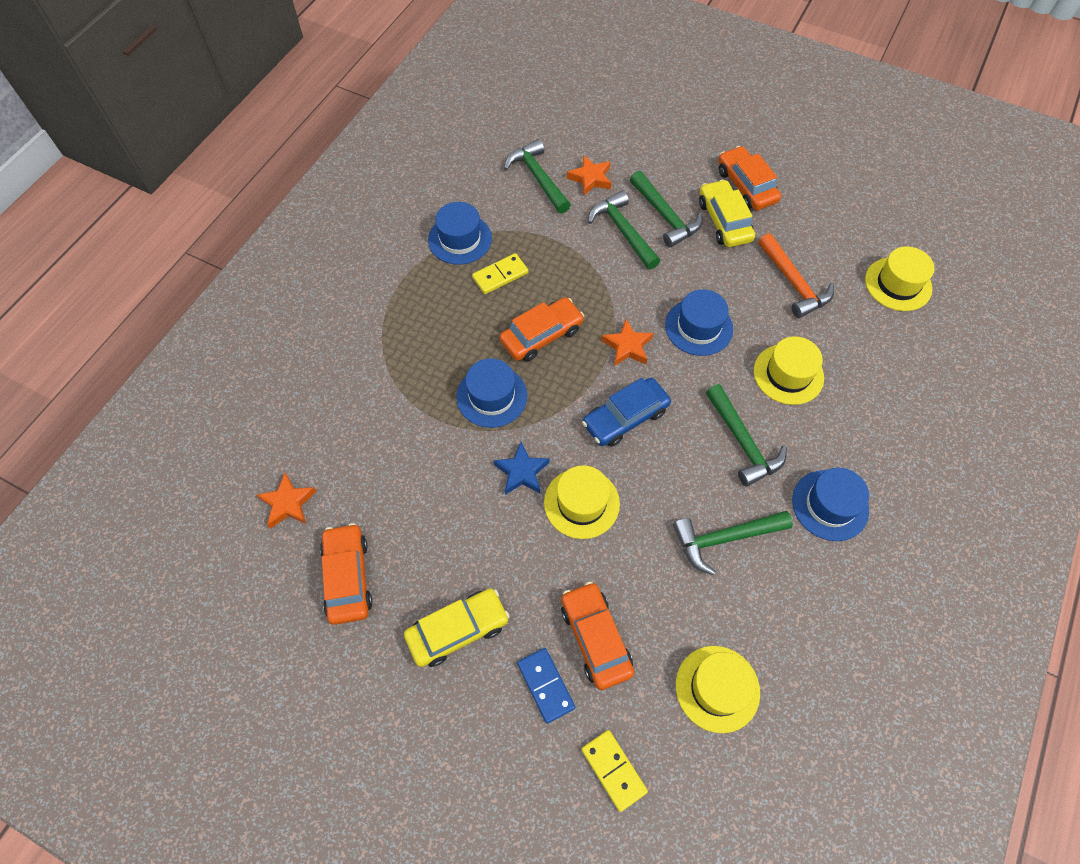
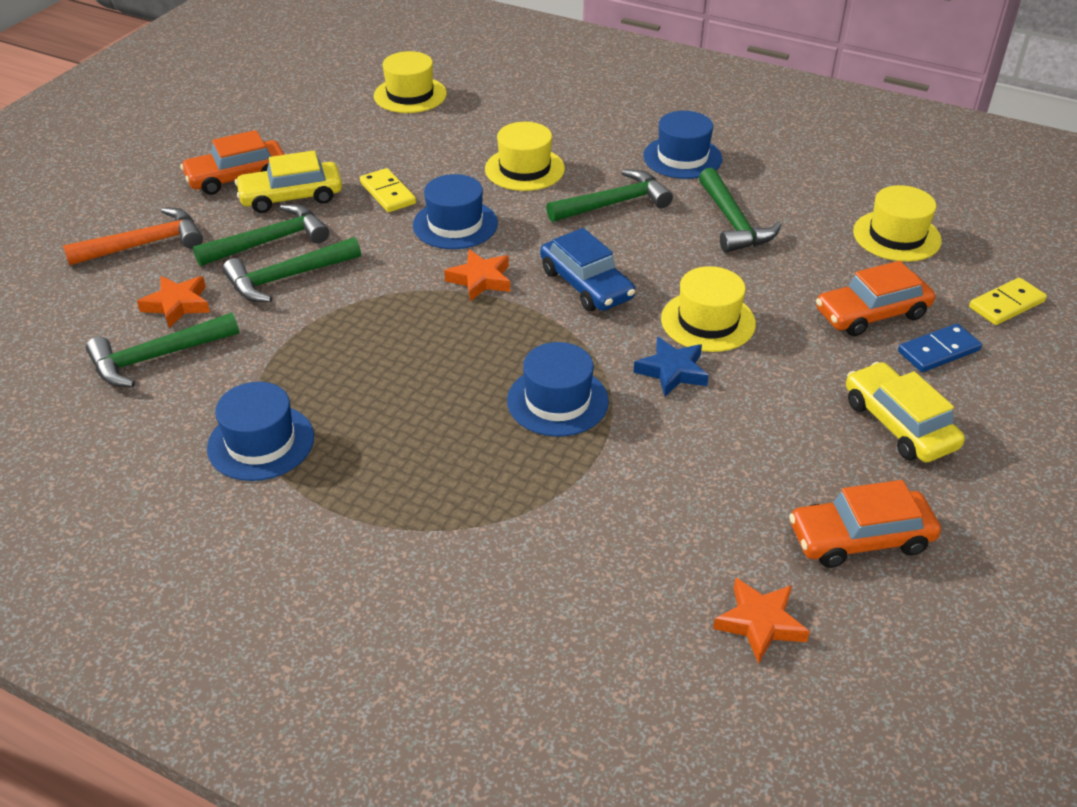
camera: 90 degrees left, 20 degrees down
yellow domino [472,253,528,294] -> yellow domino moved to [360,168,416,212]
orange car [499,297,584,362] -> none
orange hammer [758,233,834,318] -> orange hammer moved to [63,207,203,266]

